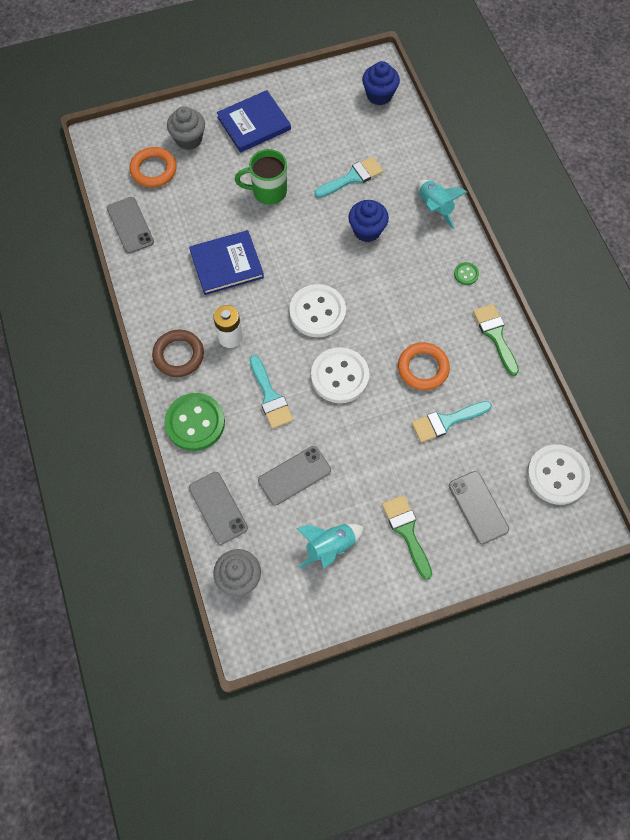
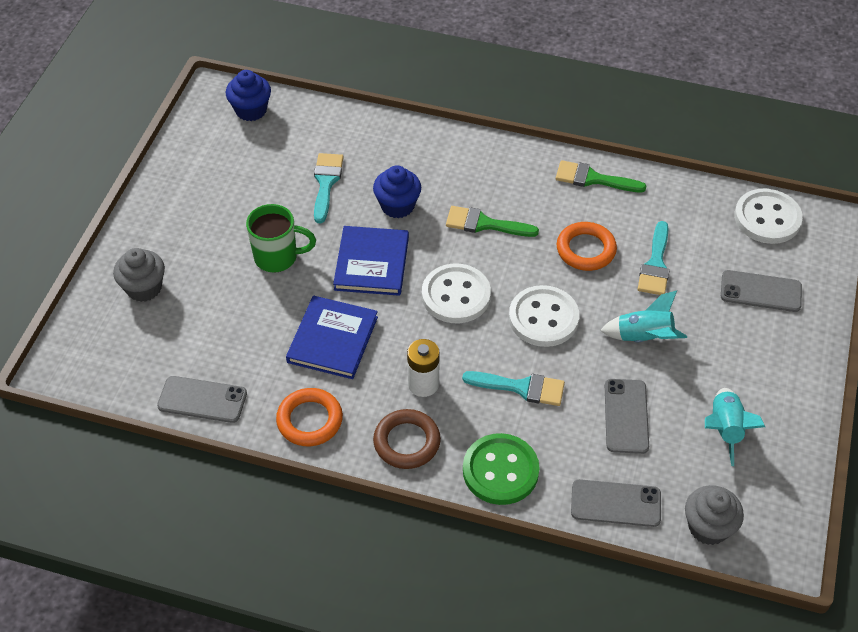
camera: 55 degrees left, 15 degrees down
orange ring [129,147,177,188] -> orange ring moved to [276,388,343,446]
blue book [217,90,291,152] -> blue book moved to [333,226,409,296]
green mug [235,149,287,205] -> green mug turned 120 degrees counterclockwise [246,204,316,273]
green brush [382,495,432,580] -> green brush moved to [446,206,539,237]
turquoise rocket [418,180,467,230] -> turquoise rocket moved to [600,291,687,342]
green button [454,262,479,285] -> none

